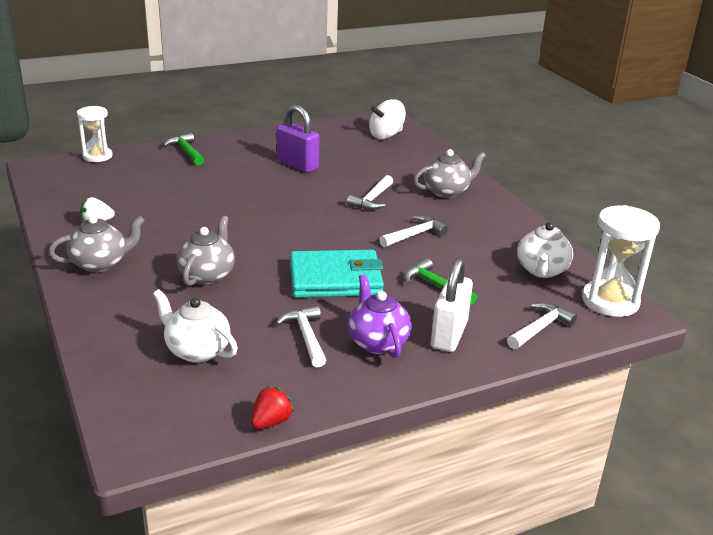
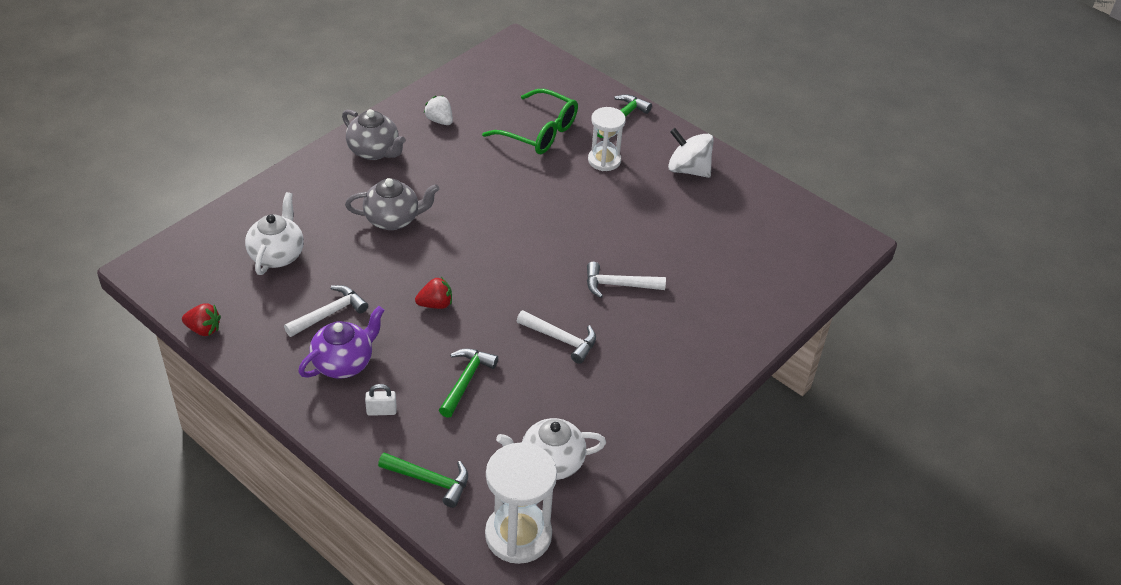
camera: 65 degrees right, 15 degrees up
white hourglass [77,106,113,162] -> white hourglass moved to [588,107,626,171]
purple padlock [277,105,319,173] -> none
turquoise wallet [290,250,384,298] -> red strawberry [415,277,452,309]
white spinning top [369,99,406,139] -> white spinning top moved to [668,128,714,178]
grey teapot [414,149,486,198] -> none
white padlock [431,258,473,352] -> white padlock [365,384,397,416], size x0.47
white hammer [507,302,577,349] -> green hammer [378,453,468,508]
none -> green glasses [482,89,578,154]

